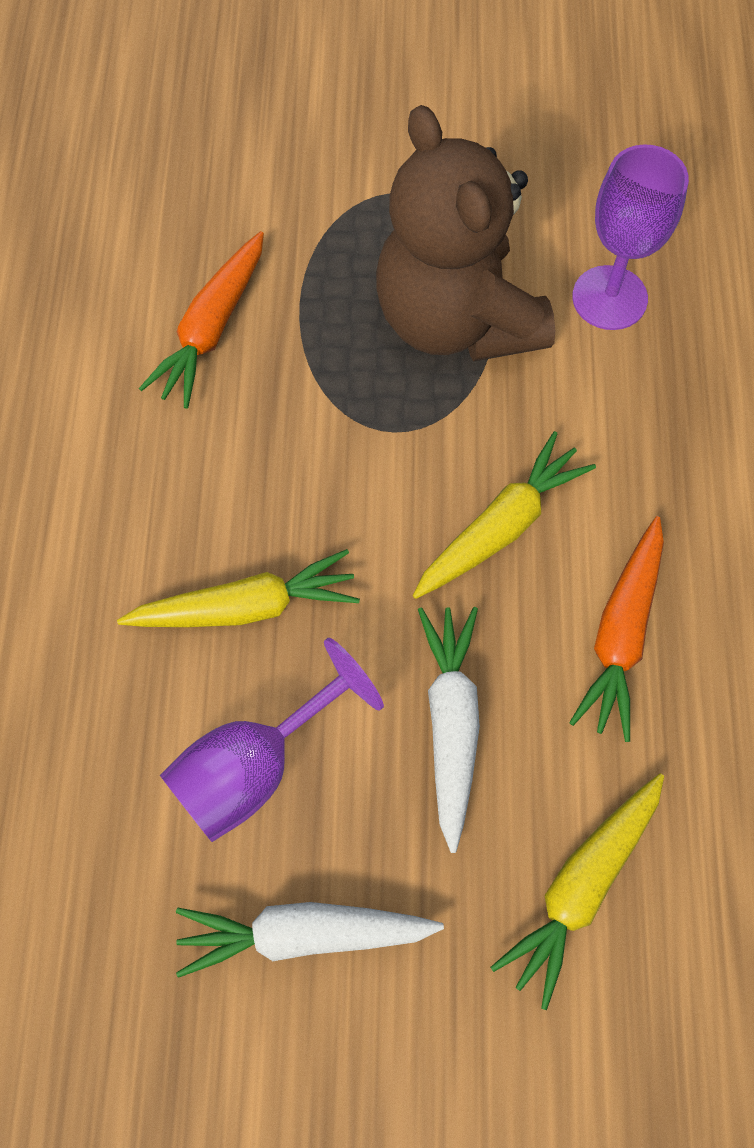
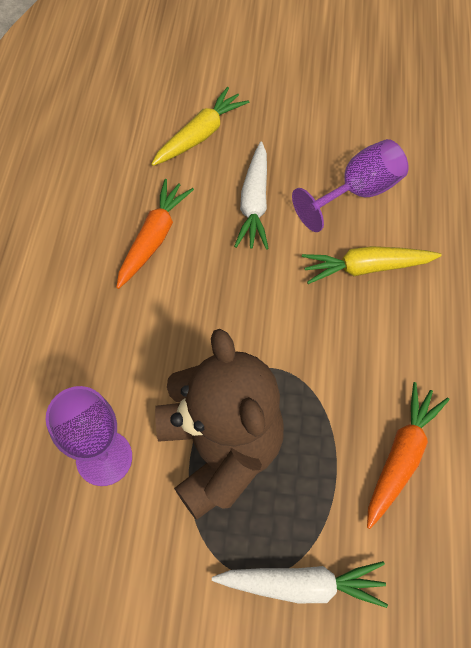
camera: 175 degrees left, 5 degrees down
white carrot [176,902,444,978] -> white carrot moved to [212,561,388,608]
yellow carrot [413,431,596,599] -> none

